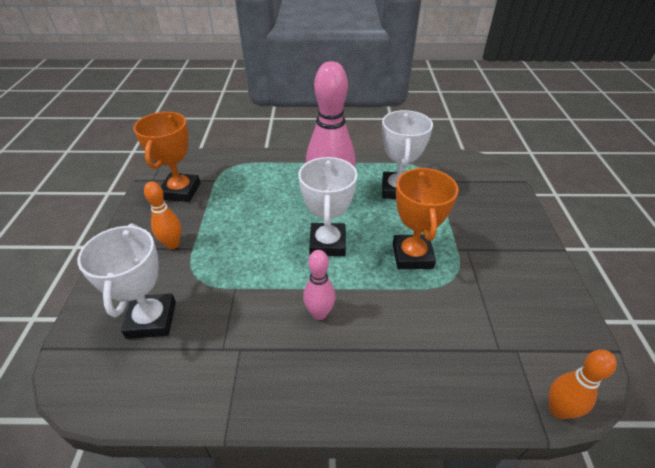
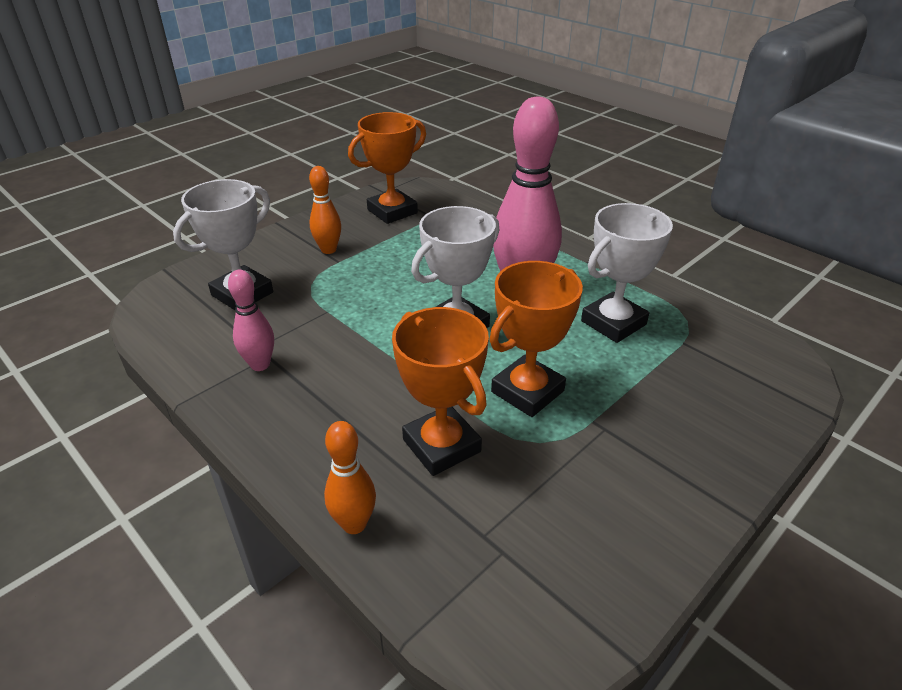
camera: 45 degrees right, 5 degrees down
pink bowling pin [303,250,335,320] -> pink bowling pin moved to [228,270,274,371]
orange bowling pin [549,350,617,419] -> orange bowling pin moved to [324,421,376,534]
none -> orange trophy [392,307,489,476]

